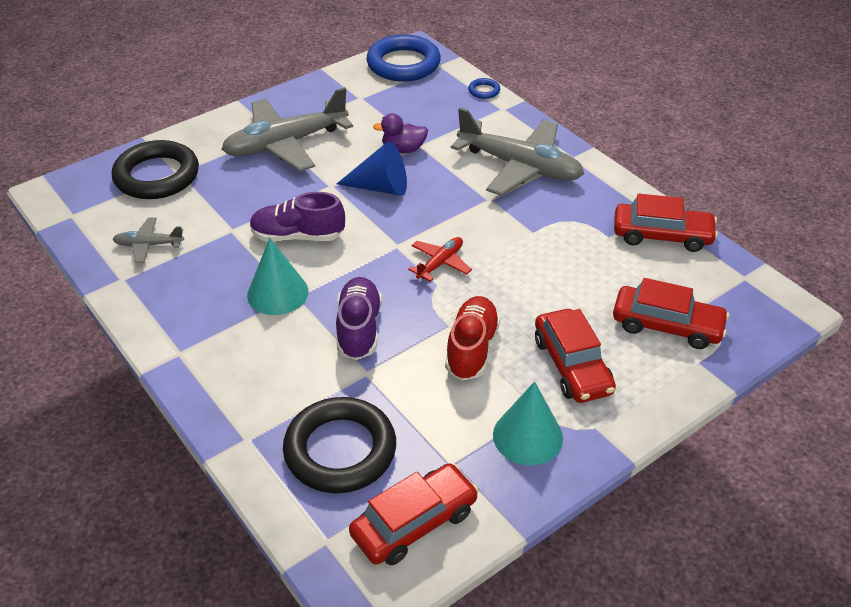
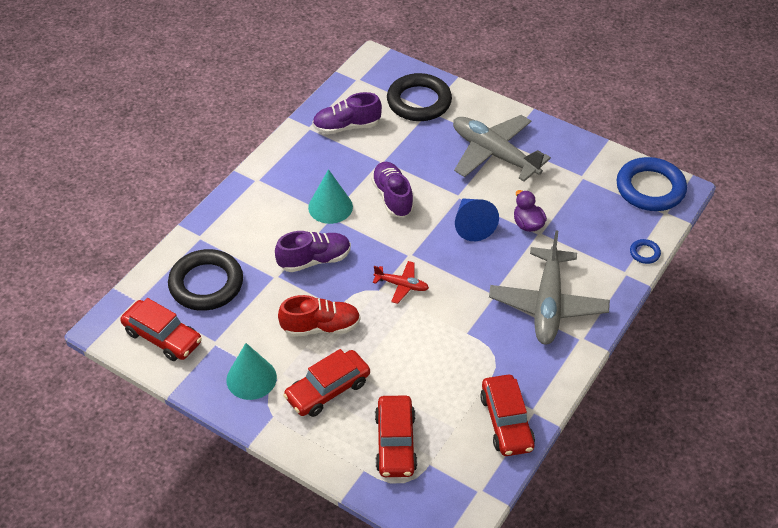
camera: 70 degrees right, 5 degrees up
grey plane [113,217,184,263] -> purple shoe [312,92,382,134]

